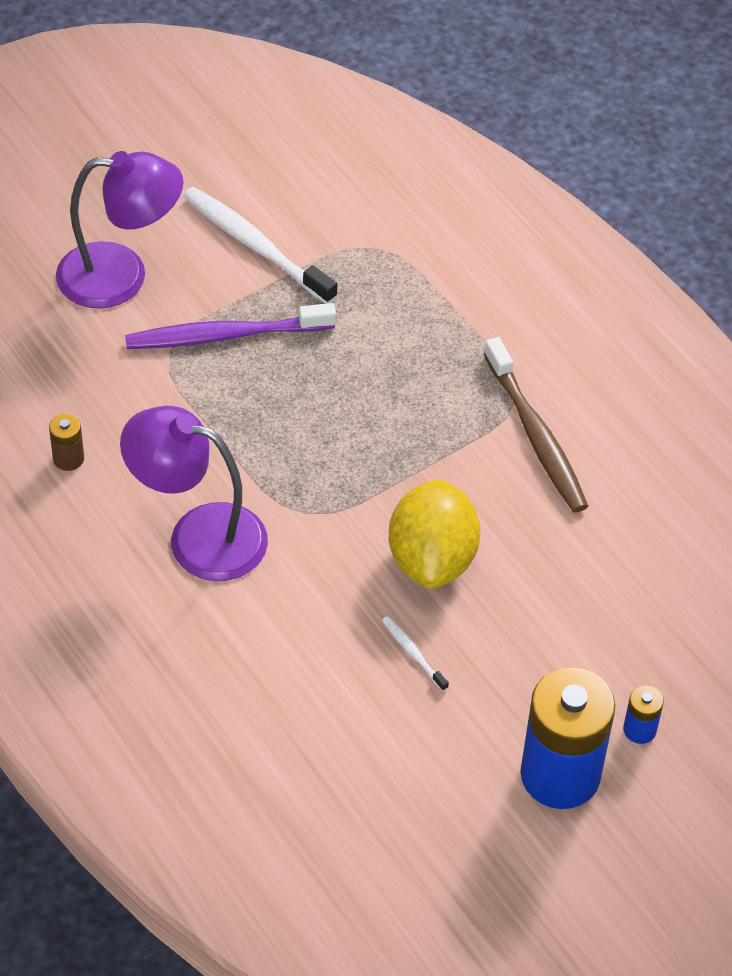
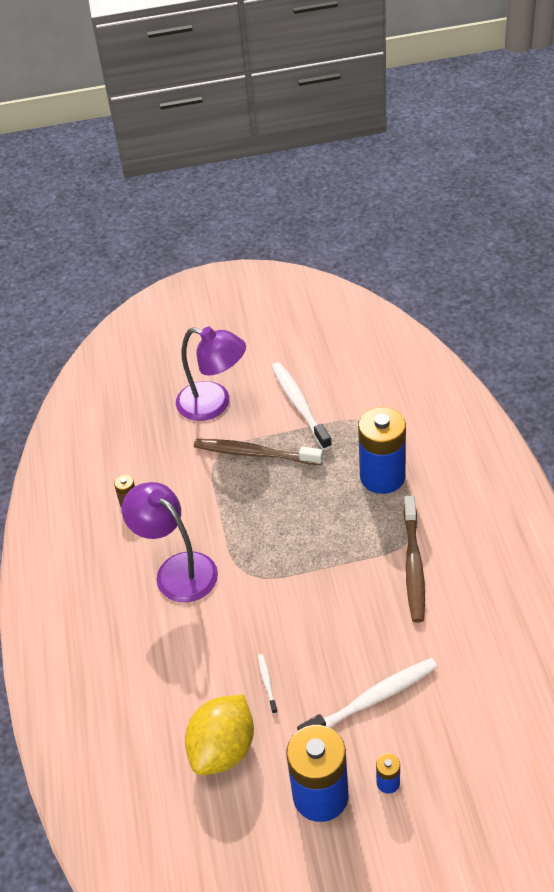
camera: 30 degrees right, 5 degrees down
purple toothbrush [125,303,336,349] -> brown toothbrush [194,439,323,465]
yellow lemon [389,479,480,589] -> yellow lemon moved to [185,695,254,775]
none -> white toothbrush [297,658,437,730]
none -> blue battery [358,407,406,494]

